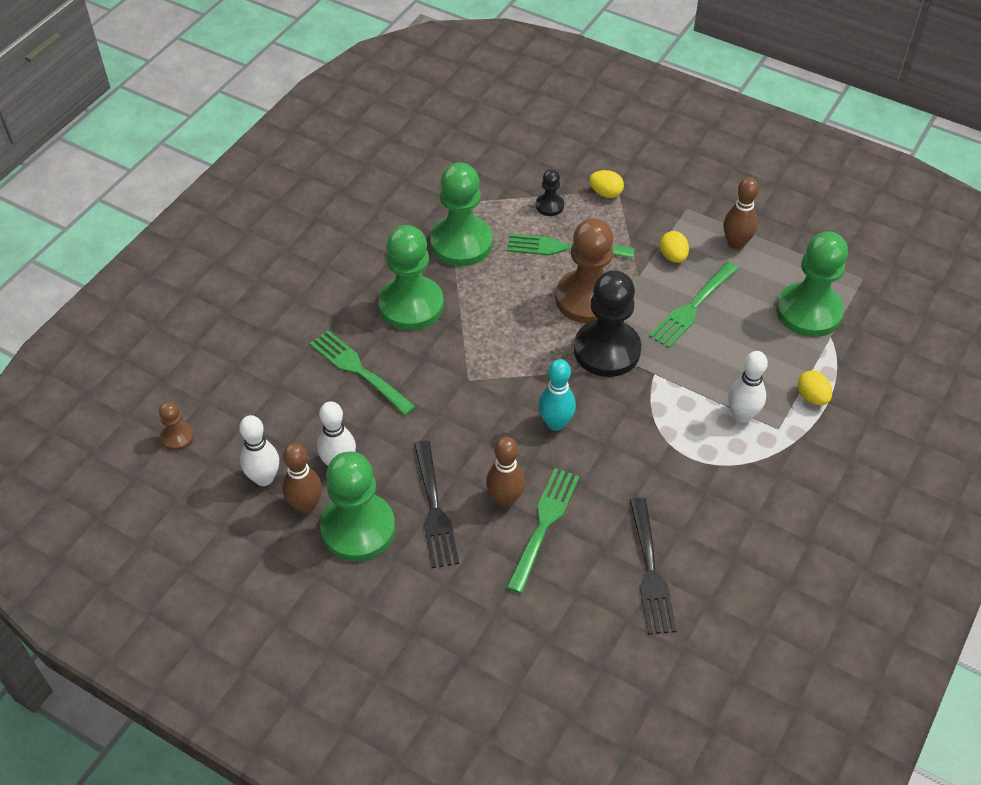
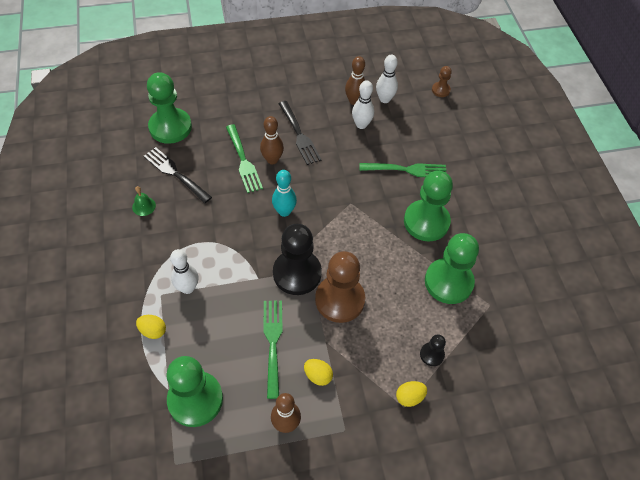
camera: 135 degrees right, 5 degrees up
green pawn [320,451,395,561] -> green pawn moved to [147,72,192,144]
black fork [414,441,459,568] -> black fork turned 150 degrees counterclockwise [278,101,322,165]
green fork [507,234,634,258] -> none
none -> green bell [132,186,156,216]

